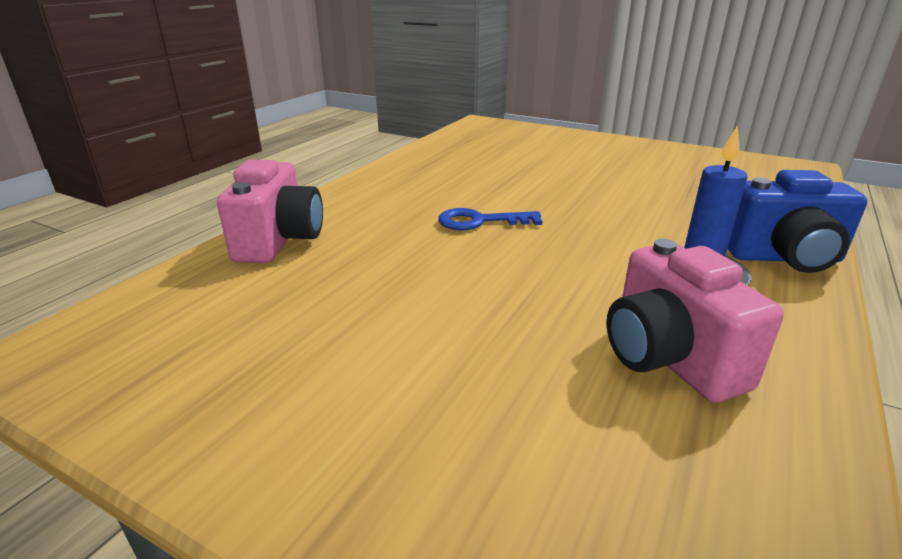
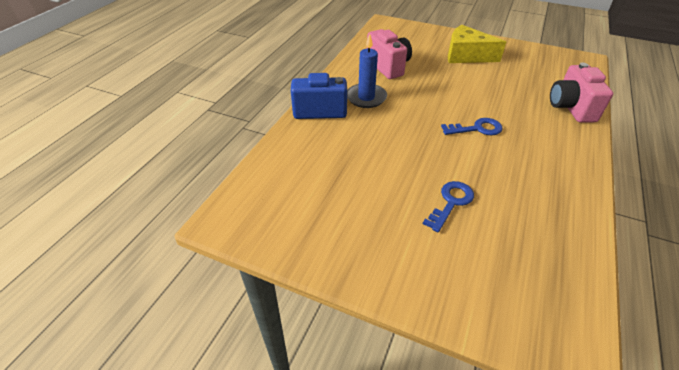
camera: 175 degrees right, 15 degrees up
none -> blue key [423,181,474,232]
none -> yellow cheese [448,24,506,63]

